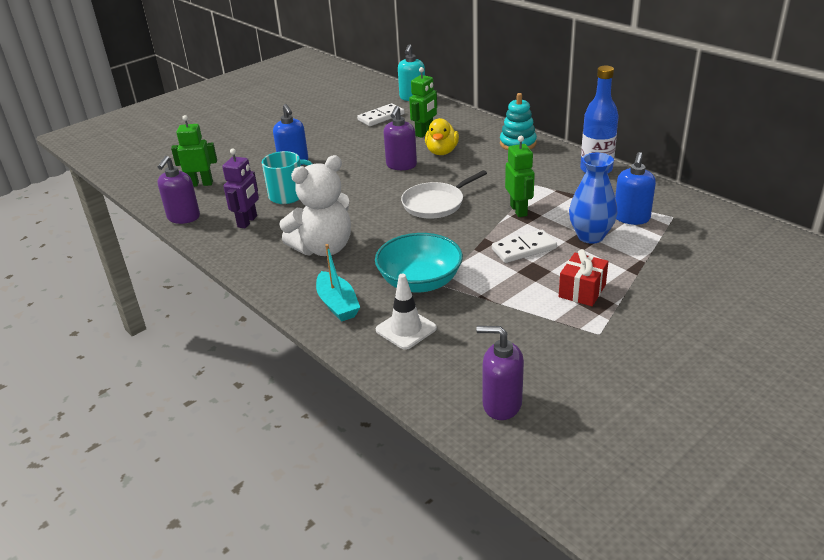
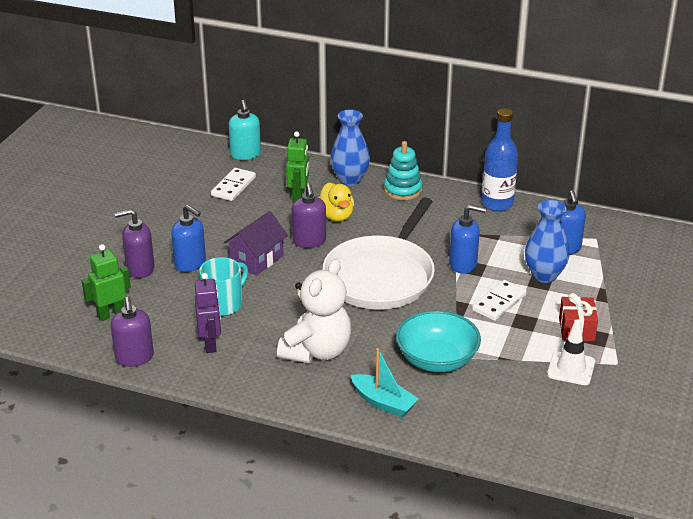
camera: 30 degrees left, 0 degrees up
white traffic cone [376,274,437,350] -> white traffic cone moved to [547,320,595,385]
white pan [401,170,487,219] -> white pan [323,197,435,309], size x1.74
purple soap dispenser [476,326,524,420] -> purple soap dispenser moved to [115,209,154,278]
green robot [505,136,535,217] -> blue soap dispenser [449,205,486,274]
none -> purple house [224,211,288,276]
none -> blue vase [330,110,370,186]

